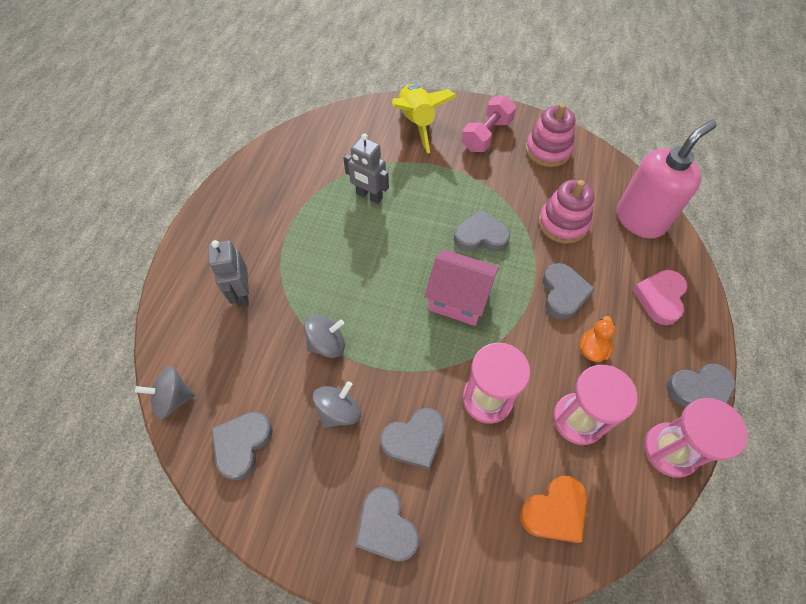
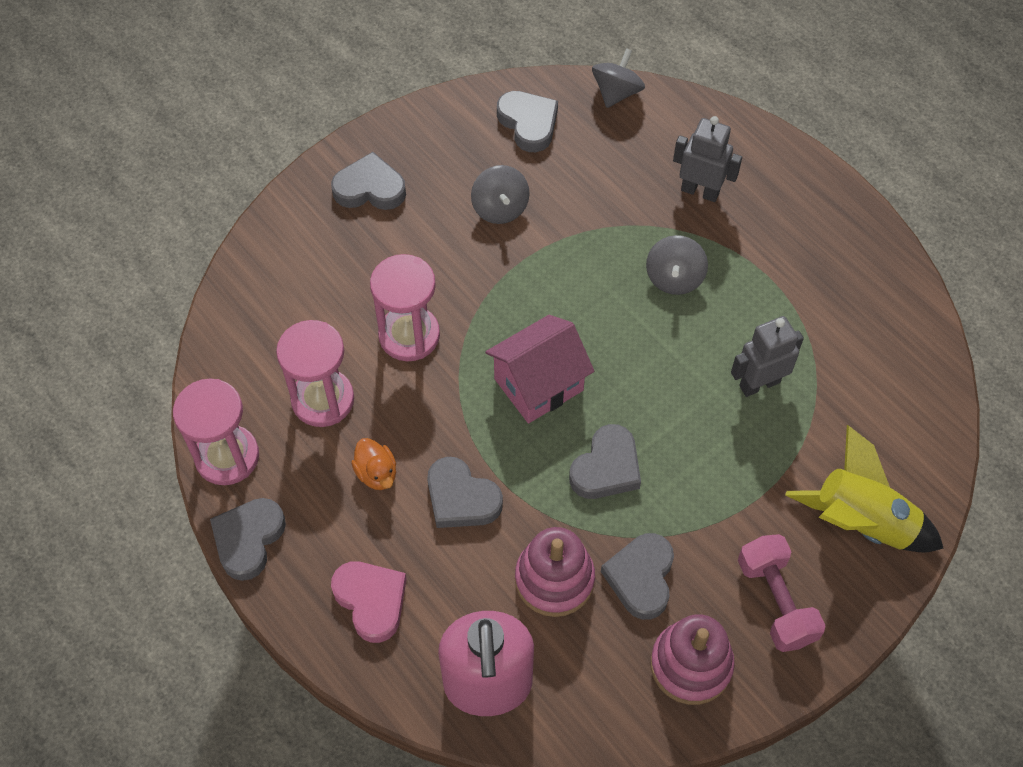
camera: 125 degrees right, 0 degrees up
grey spinning top [304,315,345,358] -> grey spinning top moved to [646,235,708,295]
grey heart [380,408,445,470] -> grey heart moved to [601,533,674,620]
orange heart [519,476,587,543] -> none

